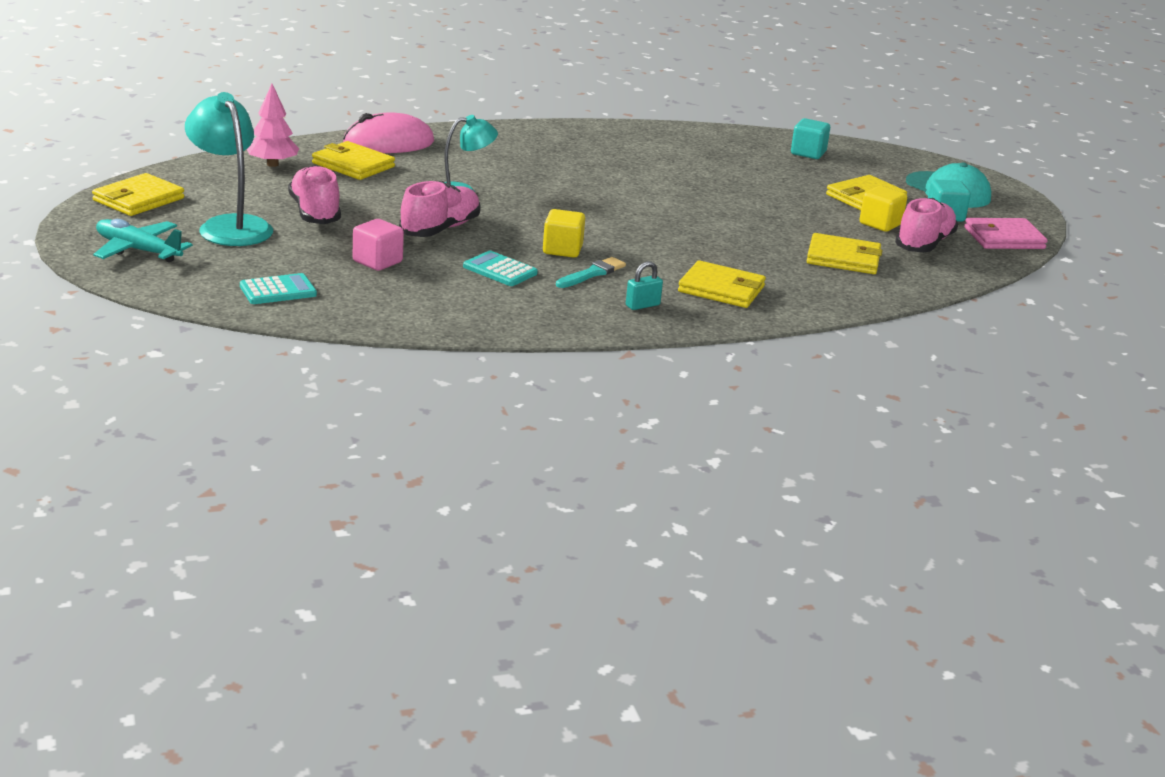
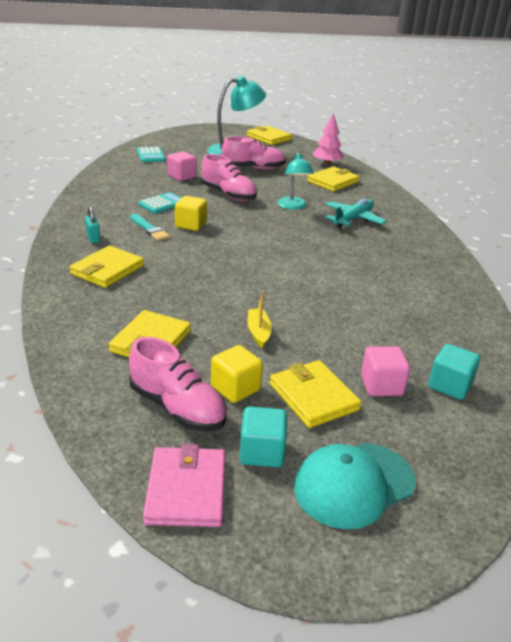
camera: 100 degrees right, 5 degrees up
turquoise plane [93,219,193,262] -> turquoise plane moved to [325,199,387,228]
pink mouse [343,112,434,153] -> none
none -> yellow boat [247,291,272,348]
none -> pink cube [361,346,410,396]

